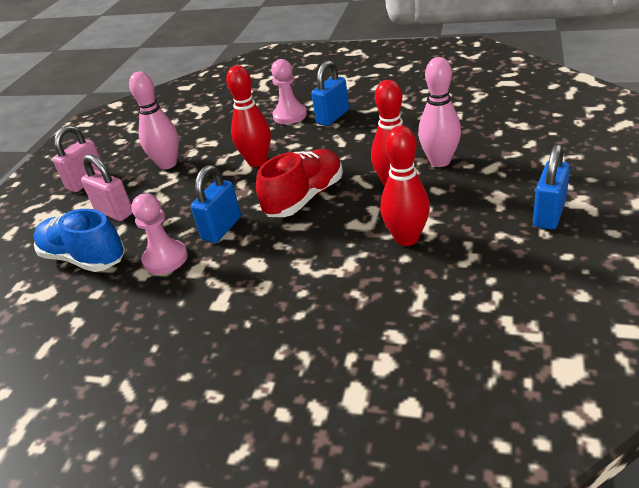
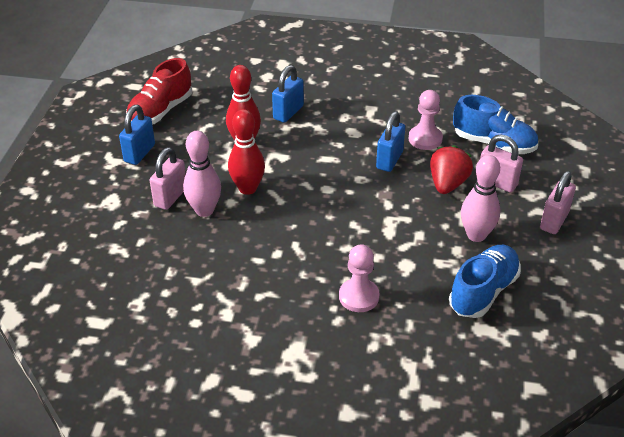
camera: 170 degrees right, 5 degrees up
red bowling pin [226,65,271,167] -> none
red shoe [256,149,343,217] -> red shoe moved to [126,58,192,125]
blue padlock [311,61,349,126] -> blue padlock moved to [272,65,304,123]
none -> pink padlock [150,147,186,210]
none -> red strawberry [430,145,473,194]
none -> blue shoe [449,245,521,318]

